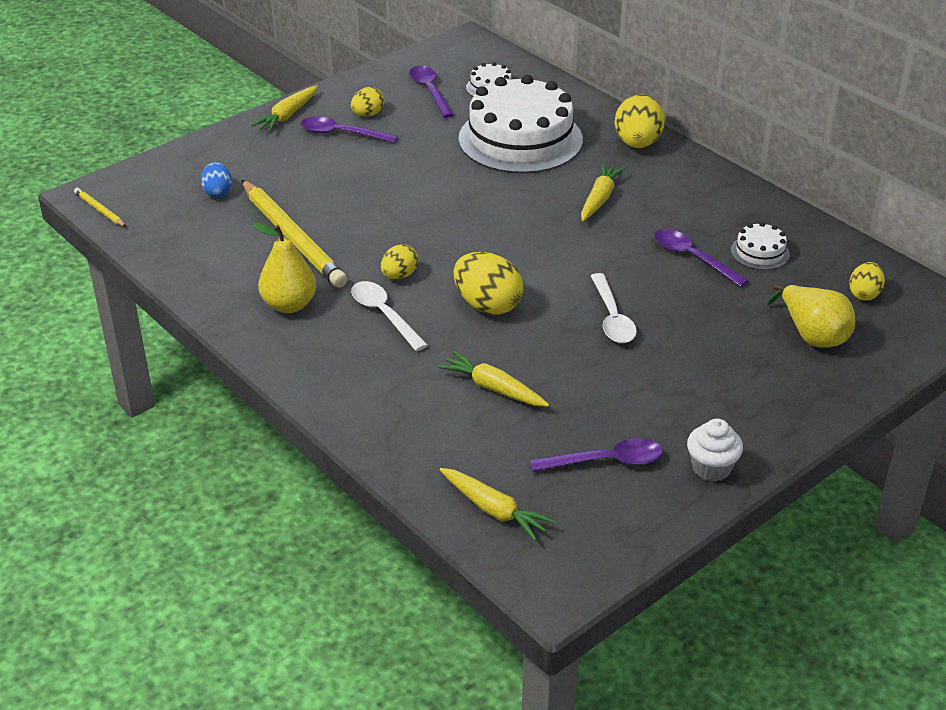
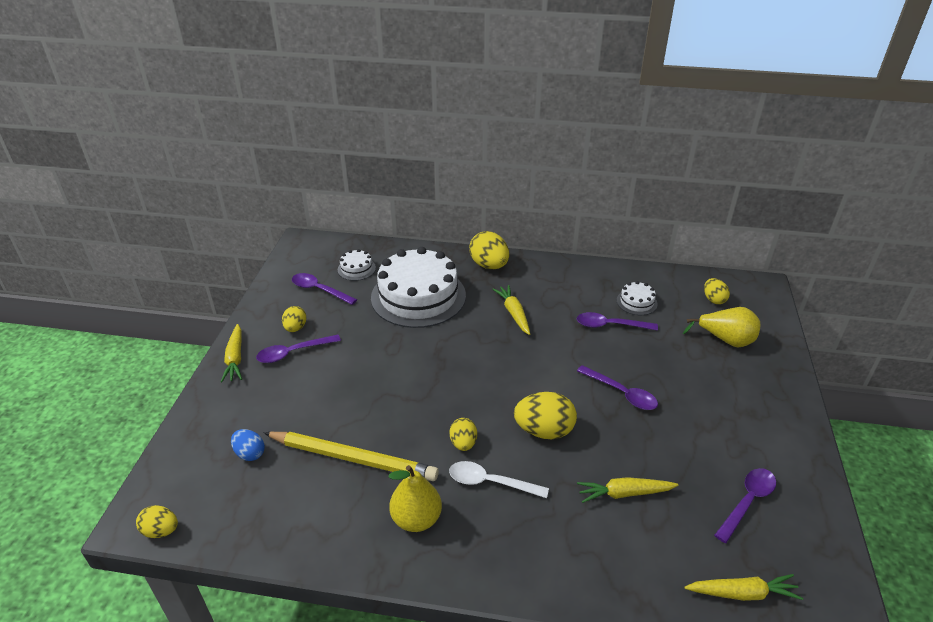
camera: 40 degrees left, 0 degrees up
yellow pencil [74,188,126,227] -> yellow egg [136,505,178,538]
white spoon [591,273,637,343] -> purple spoon [577,365,658,410]
white cupcake [687,419,743,482] -> none

